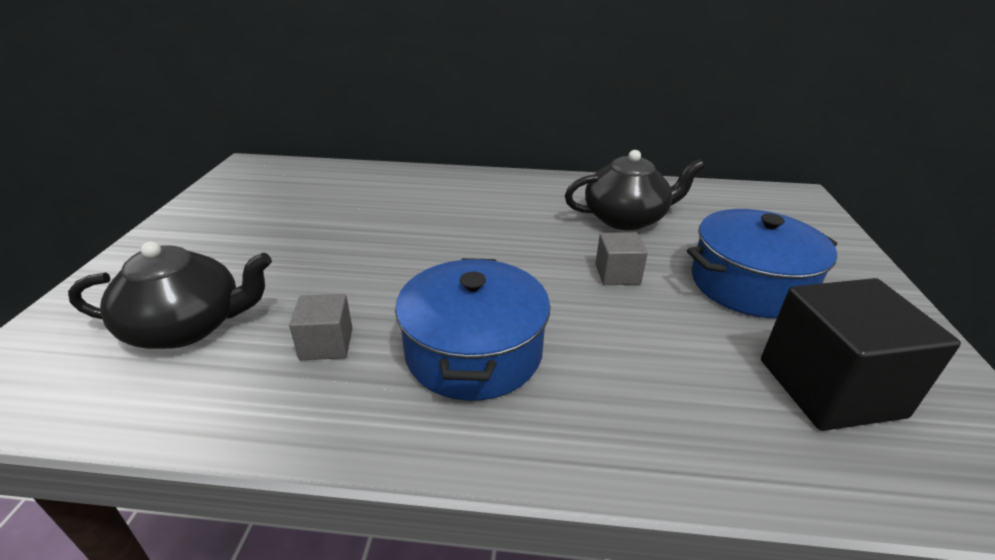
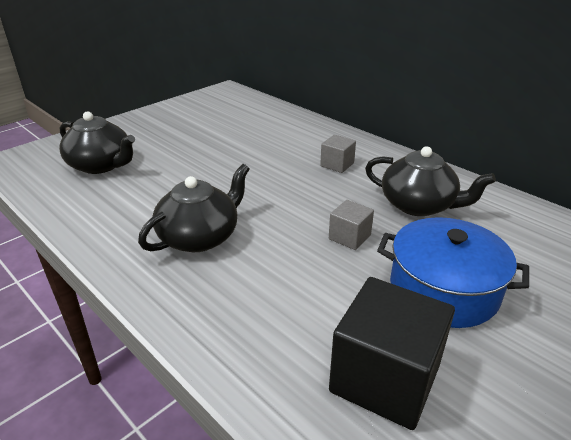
camera: 40 degrees right, 0 degrees up
grey cube [289,294,352,360] -> grey cube moved to [320,135,356,173]
blue pot [395,258,551,401] -> black teapot [138,164,250,252]

